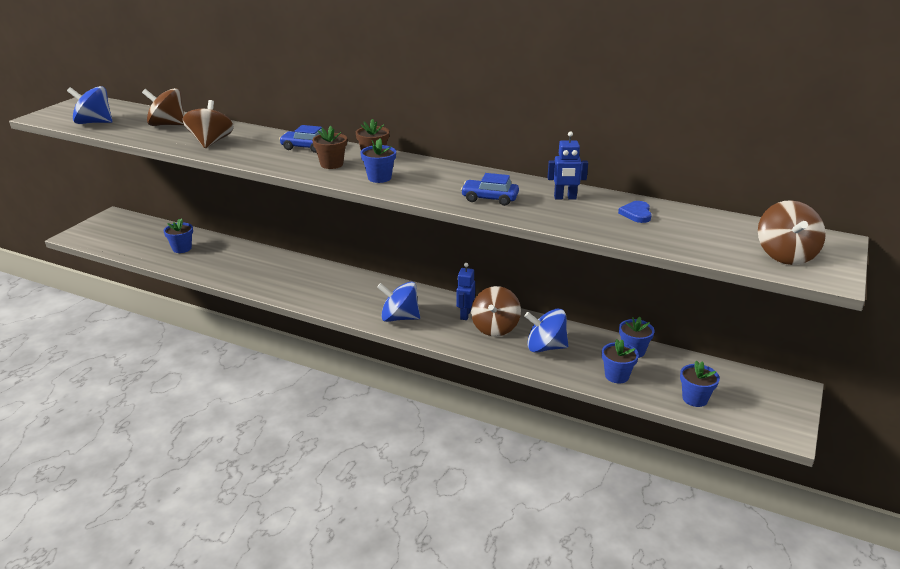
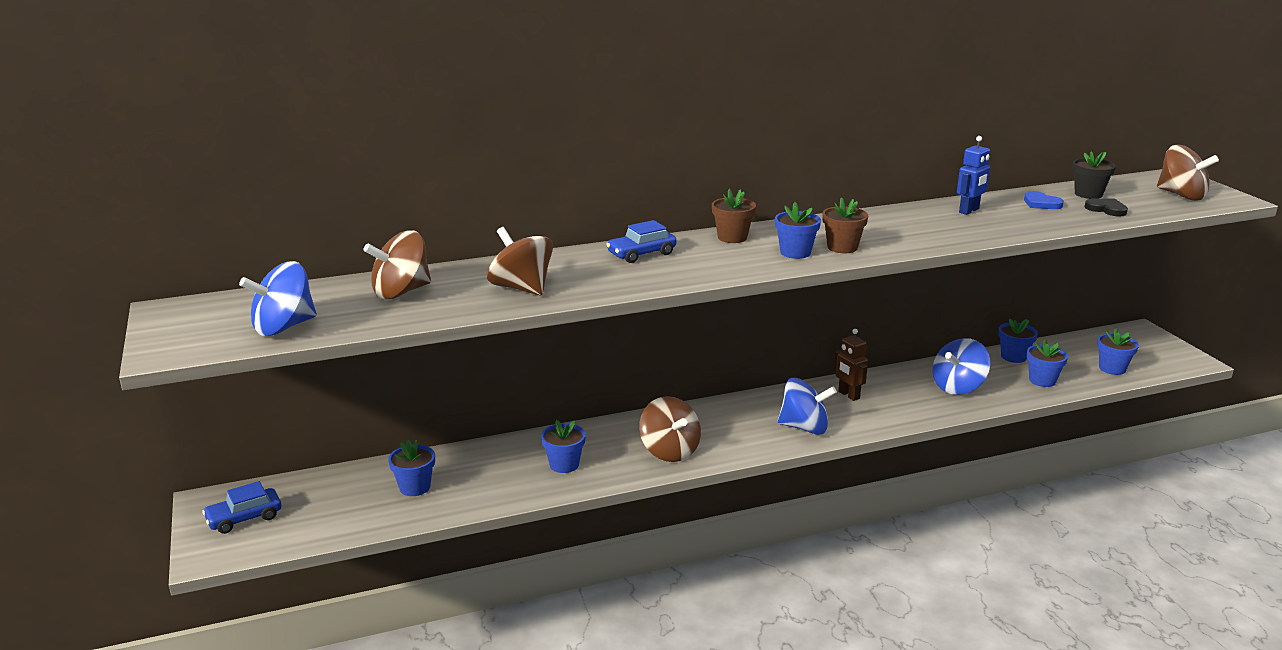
camera: 45 degrees left, 5 degrees down
brown flower pot [312,126,347,169] -> brown flower pot moved to [823,197,868,253]
blue spinning top [377,281,420,322] -> blue spinning top turned 135 degrees counterclockwise [778,378,837,435]
blue robot [456,263,475,320] -> brown robot [834,329,868,401]
blue car [461,173,519,206] -> blue car moved to [202,481,282,534]
brown spinning top [471,286,521,337] -> brown spinning top moved to [639,396,701,462]
none -> blue flower pot [541,420,586,473]
none -> black flower pot [1072,151,1116,199]
none -> black heart [1085,198,1128,216]

